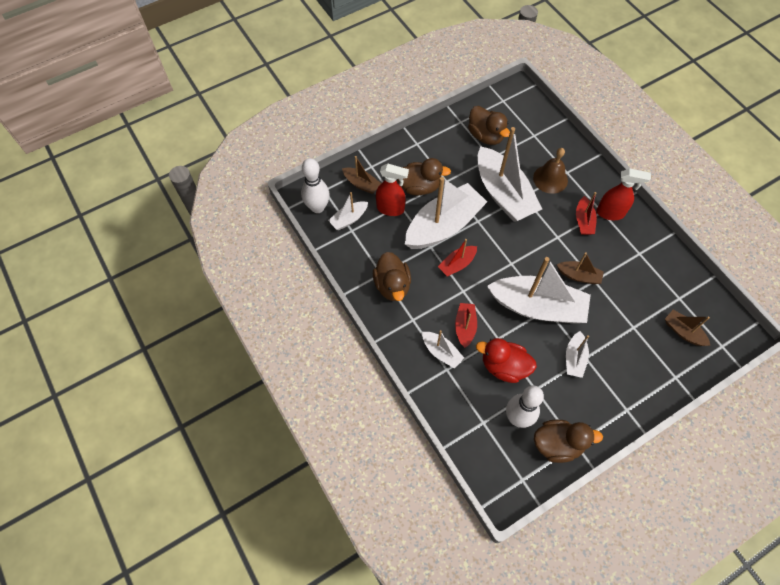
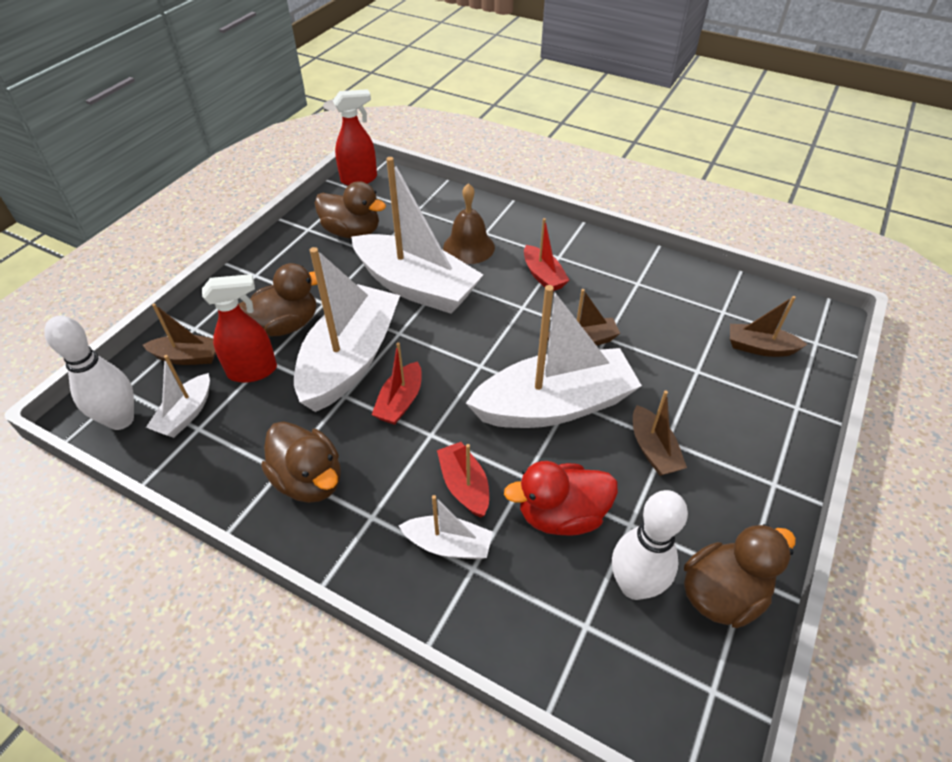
camera: 30 degrees left, 15 degrees down
white boat [566,331,589,378] -> brown boat [633,391,687,476]
red spray bottle [596,168,651,220] -> red spray bottle moved to [333,89,377,186]

